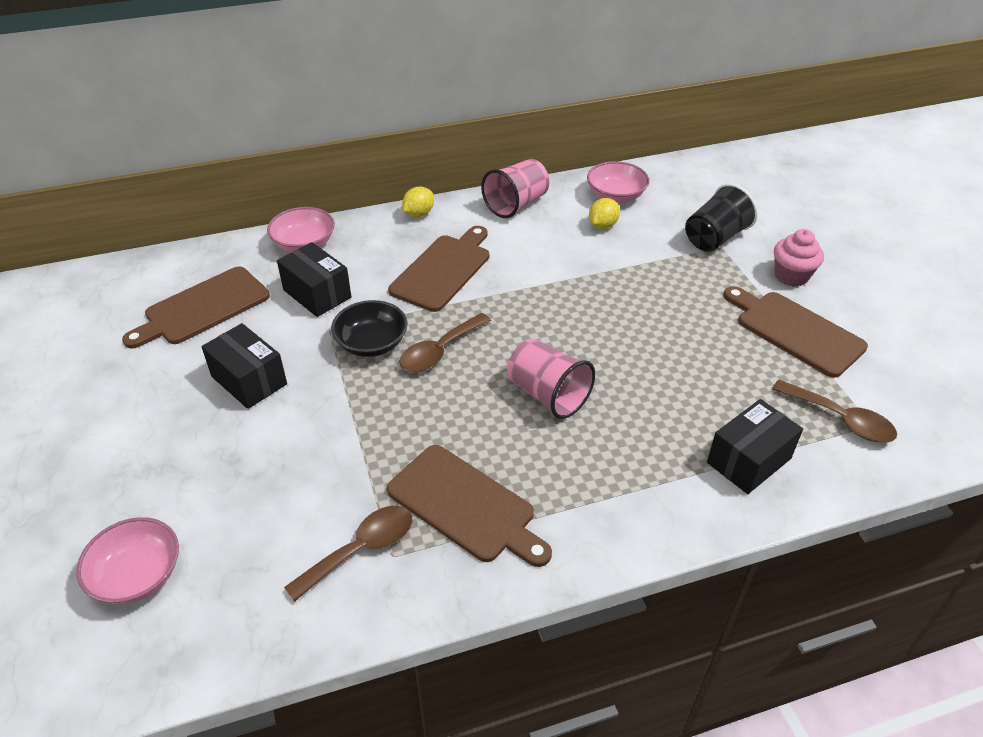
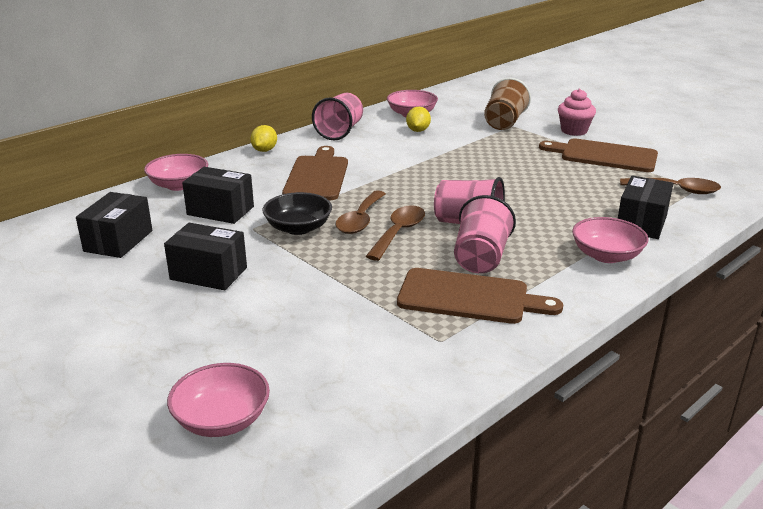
camera: 25 degrees left, 15 degrees down
brown cutting board [122,266,270,349] -> black box [76,192,152,258]
brown spoon [284,506,412,602] -> brown spoon moved to [366,205,425,261]
black cup [685,183,758,252] -> brown cup [484,78,531,130]
none -> pink cup [454,195,516,273]
none -> pink bowl [572,217,649,263]

